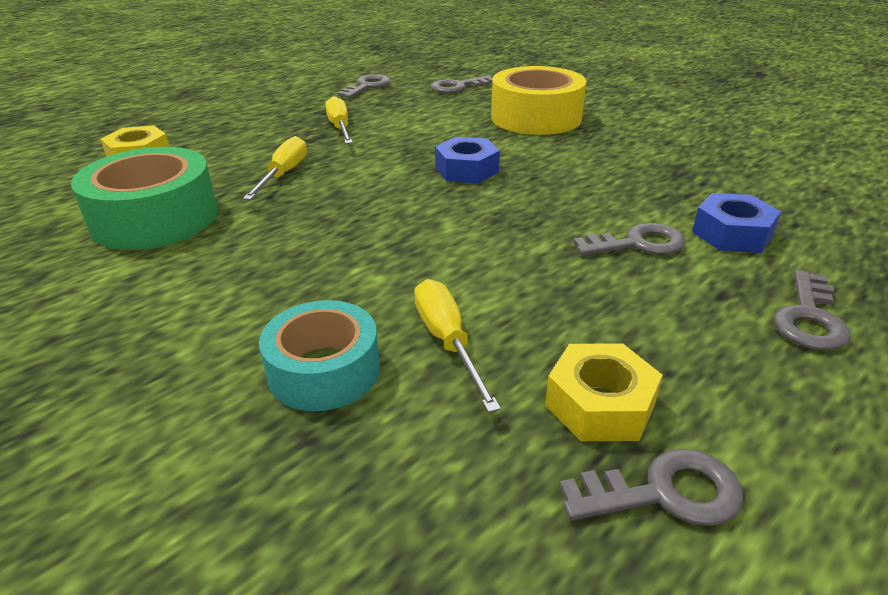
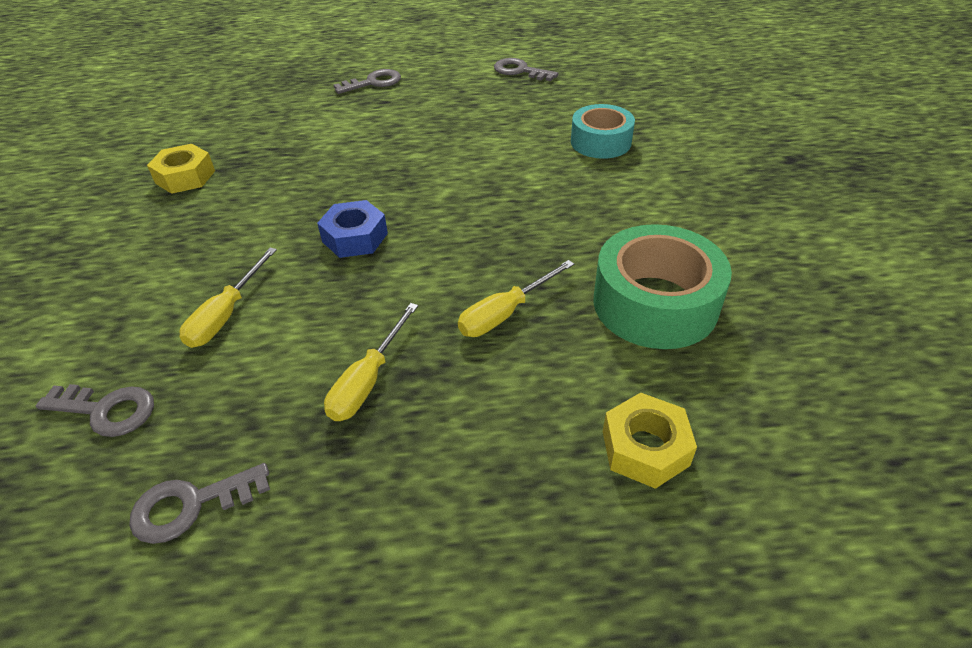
camera: 140 degrees left, 10 degrees up
yellow screwdriver [414,279,501,413] -> yellow screwdriver moved to [179,248,277,348]
yellow tape [491,66,586,135] -> none
yellow nut [545,343,663,441] -> yellow nut moved to [147,144,215,194]
grey key [573,223,686,256] -> none
blue nut [692,193,781,253] -> none

